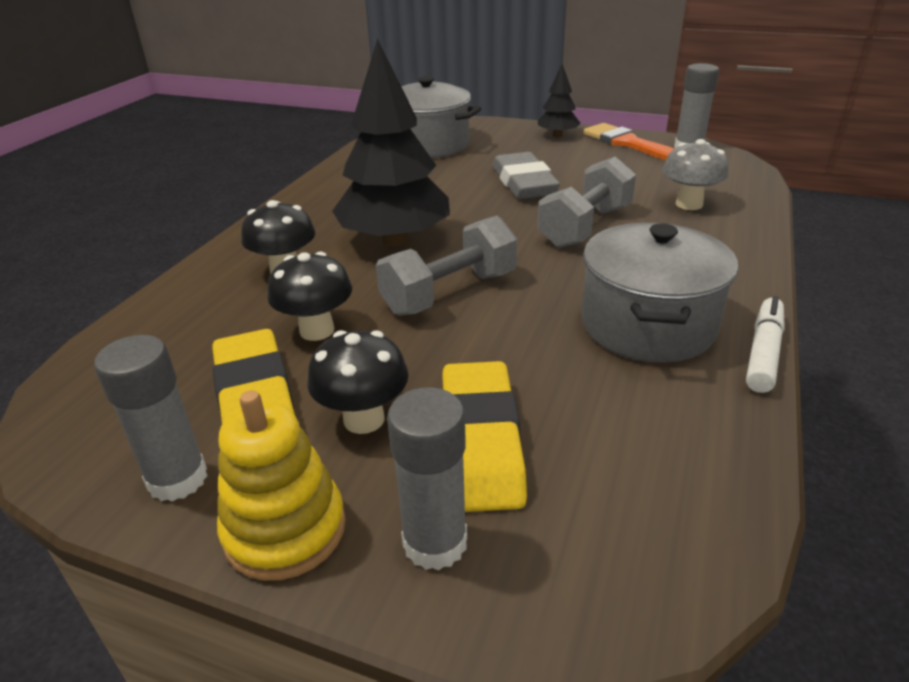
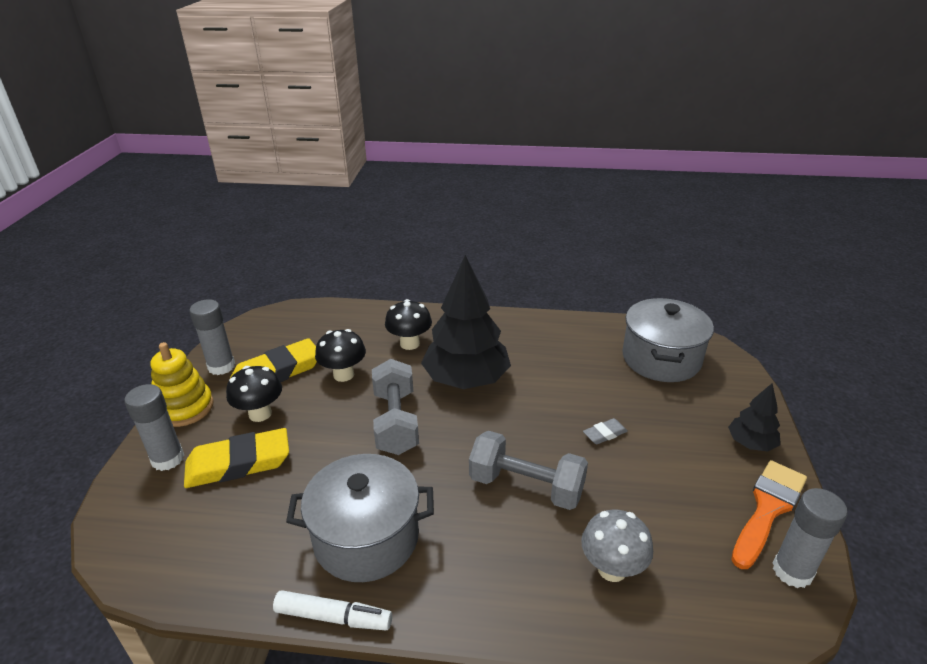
camera: 75 degrees right, 0 degrees up
grey dumbbell [376,216,517,316] -> grey dumbbell turned 45 degrees clockwise [372,359,419,455]
grey eraser [493,152,560,199] -> grey eraser [583,418,628,444], size x0.46

